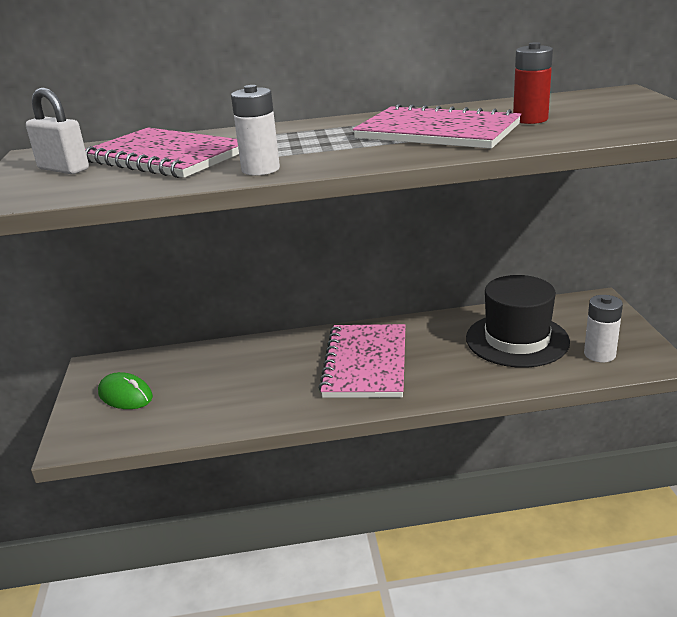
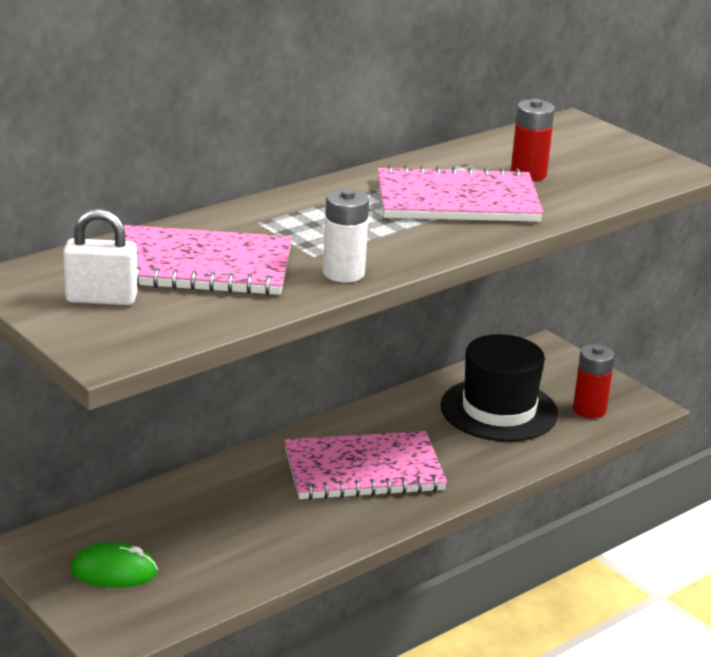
camera: 35 degrees left, 0 degrees up
pink notebook [319,324,406,398] -> pink notebook turned 75 degrees counterclockwise [284,431,447,500]
white battery [584,295,623,362] -> red battery [573,344,615,419]

